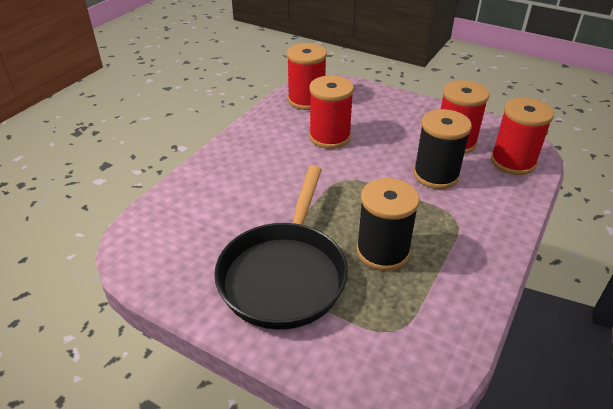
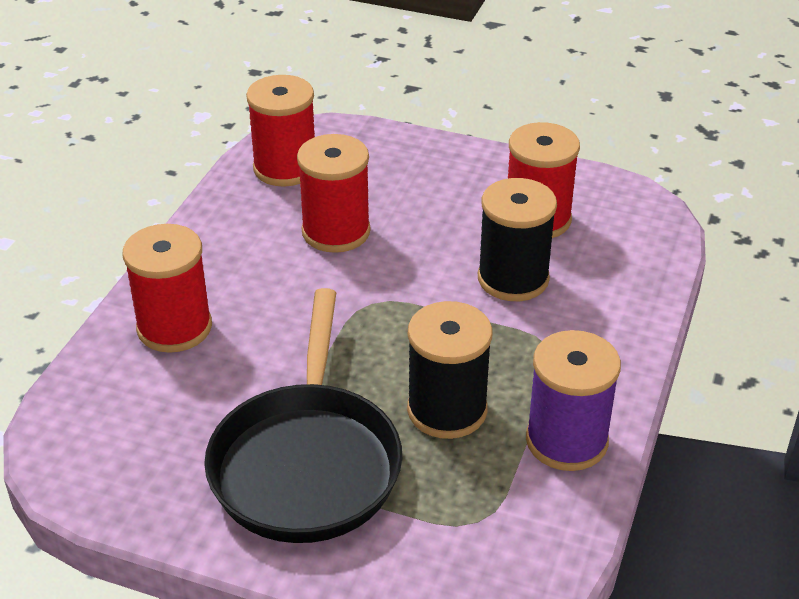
camera: 10 degrees left, 0 degrees up
red spool [491,98,554,175] -> red spool moved to [122,224,212,353]
none -> purple spool [526,330,621,471]

